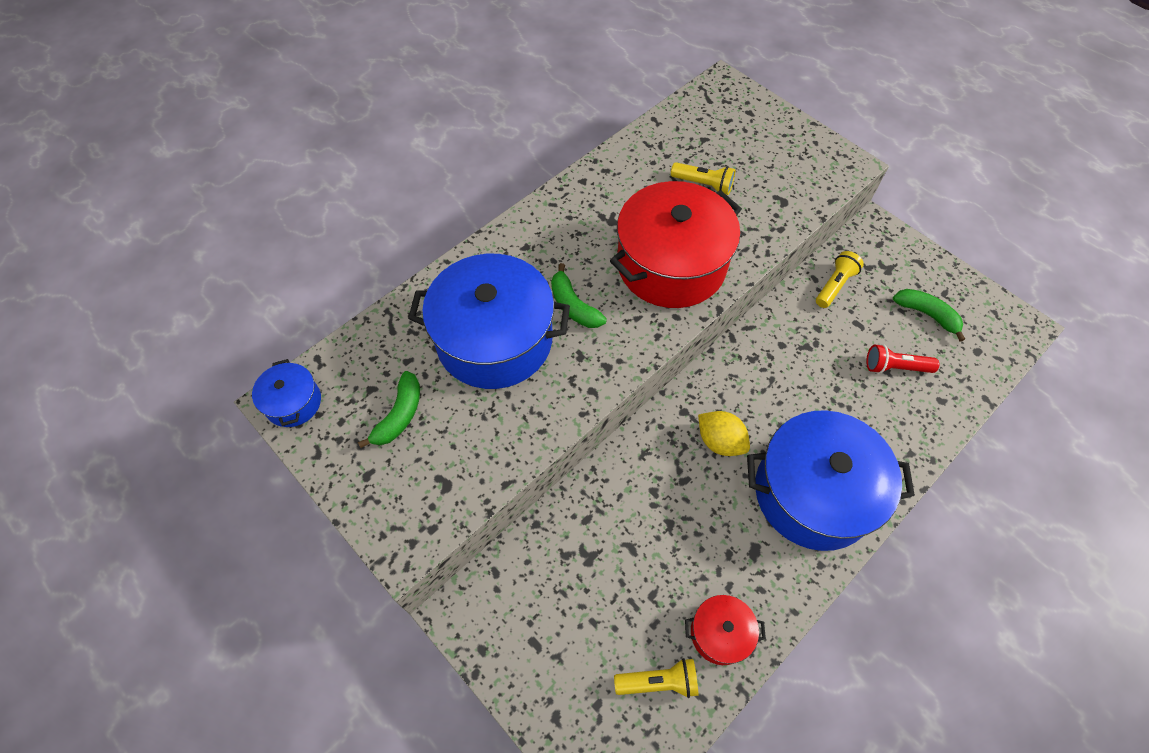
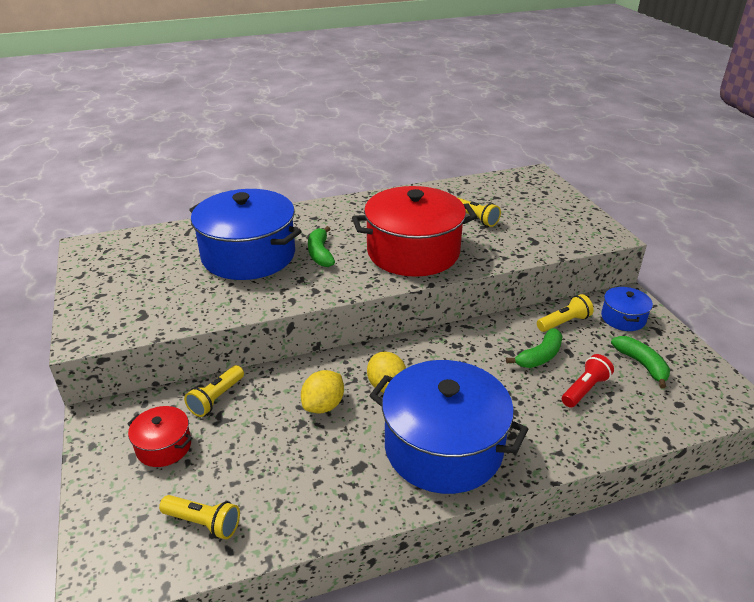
camera: 25 degrees right, 25 degrees down
blue pot [252,359,321,427] -> blue pot moved to [601,287,653,331]
green banana [358,371,420,448] -> green banana moved to [506,328,563,368]
red pot [685,595,766,665] -> red pot moved to [127,406,192,467]
red flashlight [866,344,939,374] -> red flashlight turned 105 degrees clockwise [562,354,614,408]
none -> yellow flashlight [184,365,244,417]
none -> yellow lemon [301,370,344,413]

